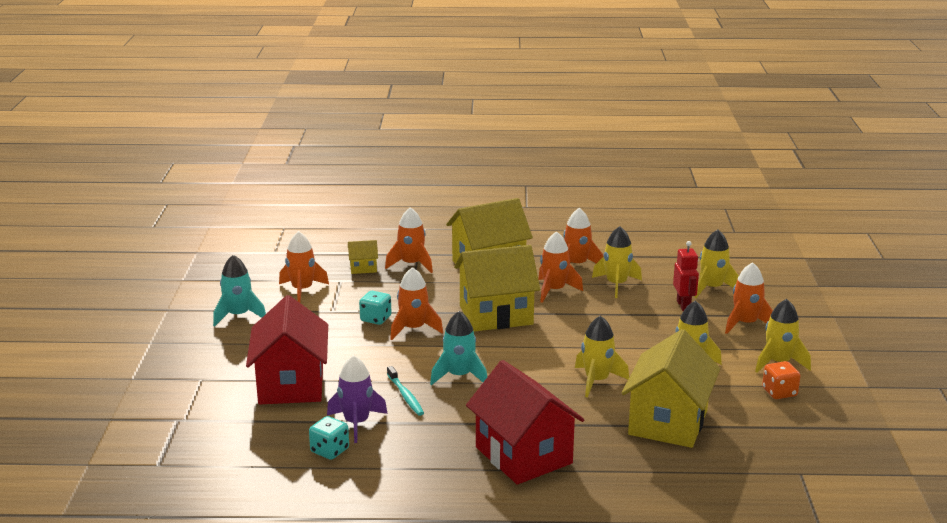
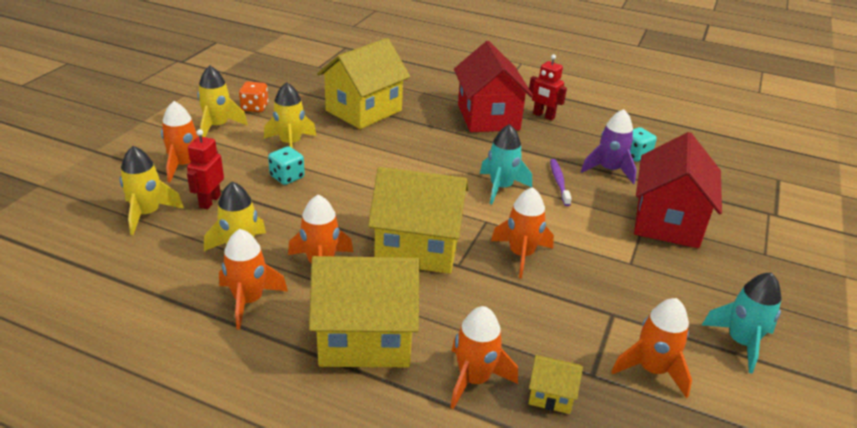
camera: 160 degrees left, 10 degrees up
turquoise dice [359,291,392,325] -> turquoise dice moved to [268,146,305,185]
turquoise toothbrush [387,366,424,416] -> purple toothbrush [550,159,572,206]
yellow rocket [575,315,629,397] -> none
none -> red robot [529,54,567,121]

